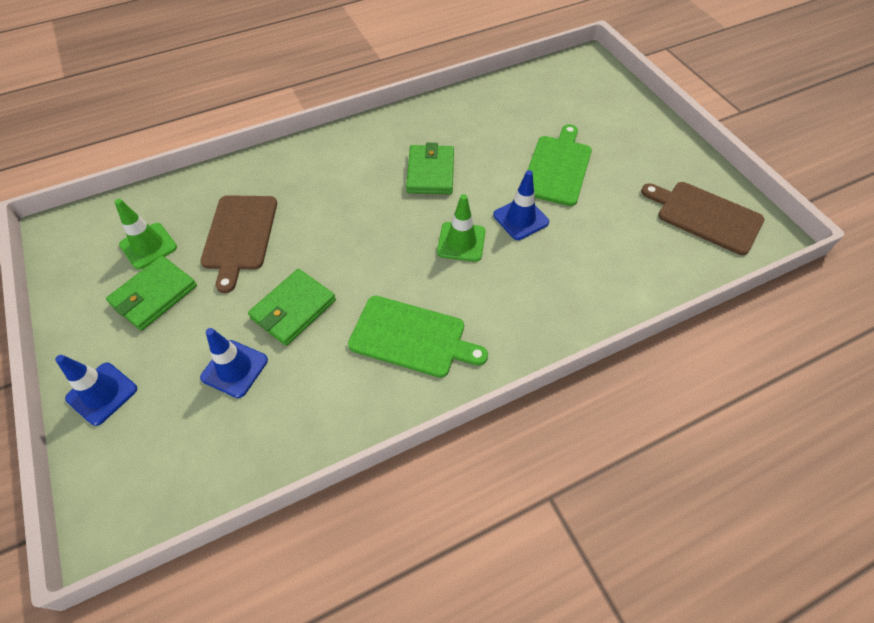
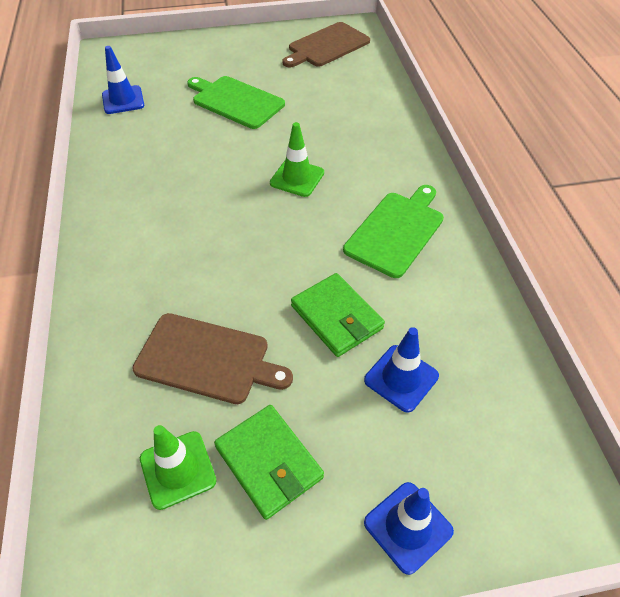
camera: 75 degrees left, 5 degrees down
green wallet [406,143,454,194] -> none
blue traffic cone [493,170,549,240] -> blue traffic cone moved to [102,46,144,114]

